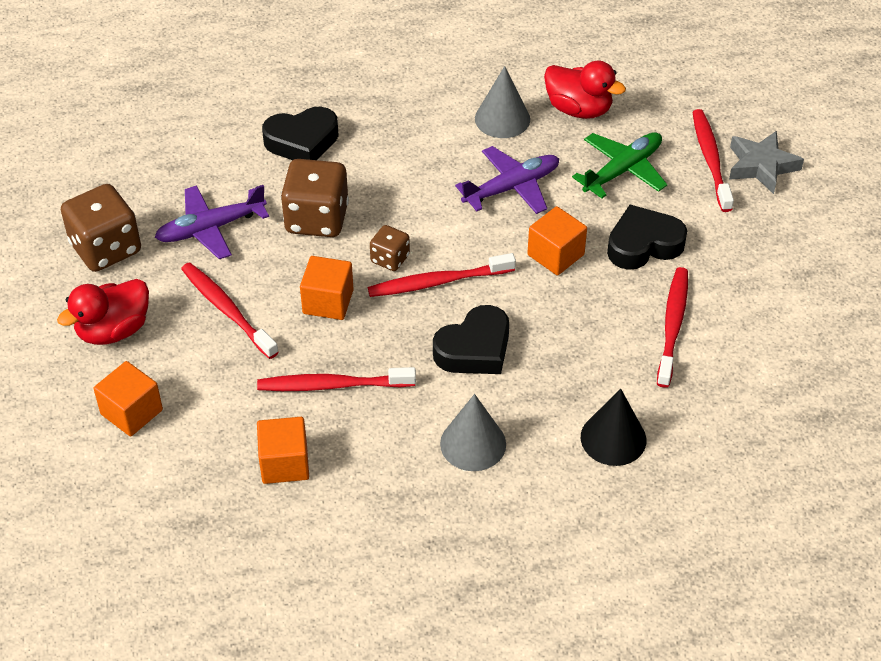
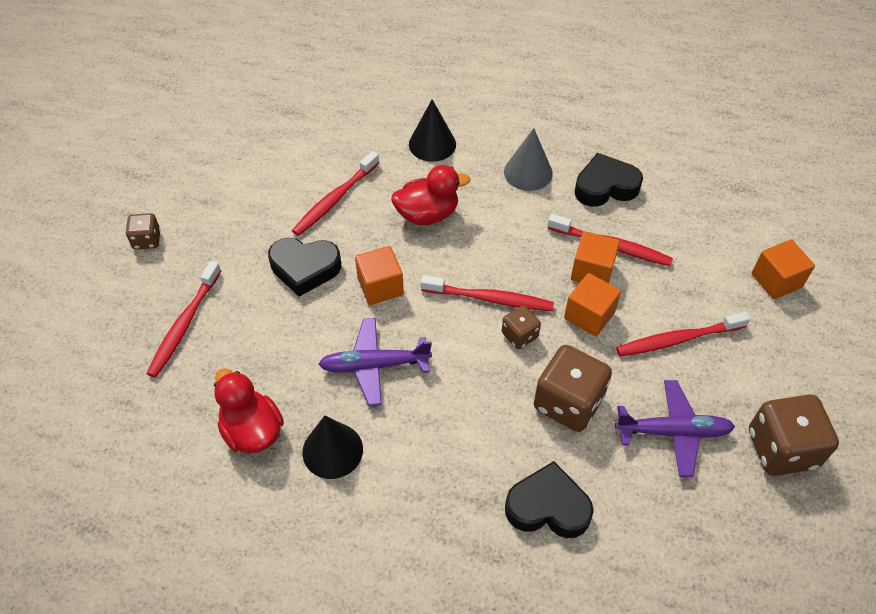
camera: 155 degrees left, 5 degrees up
red duck [57,279,149,345] -> red duck moved to [391,165,470,225]
red toothbrush [181,262,279,359] -> red toothbrush turned 90 degrees clockwise [616,312,750,357]
orange cube [257,417,309,484] -> orange cube moved to [571,231,620,283]
black heart [433,305,509,374] -> black heart moved to [575,153,643,207]
grey cone [475,66,530,138] -> black cone [302,415,363,479]
green plane [572,132,667,198] -> none
grey star [729,131,804,194] -> none
none -> brown dice [126,213,161,250]

